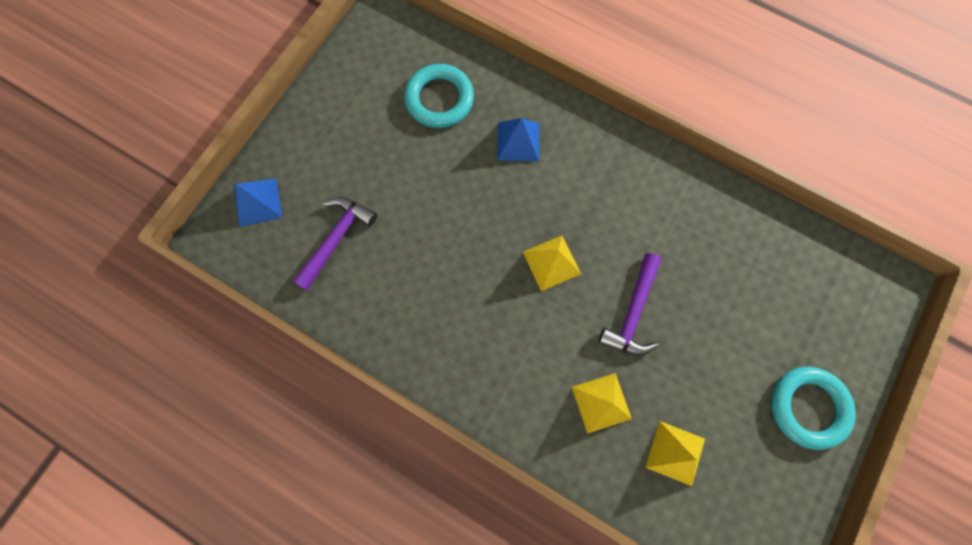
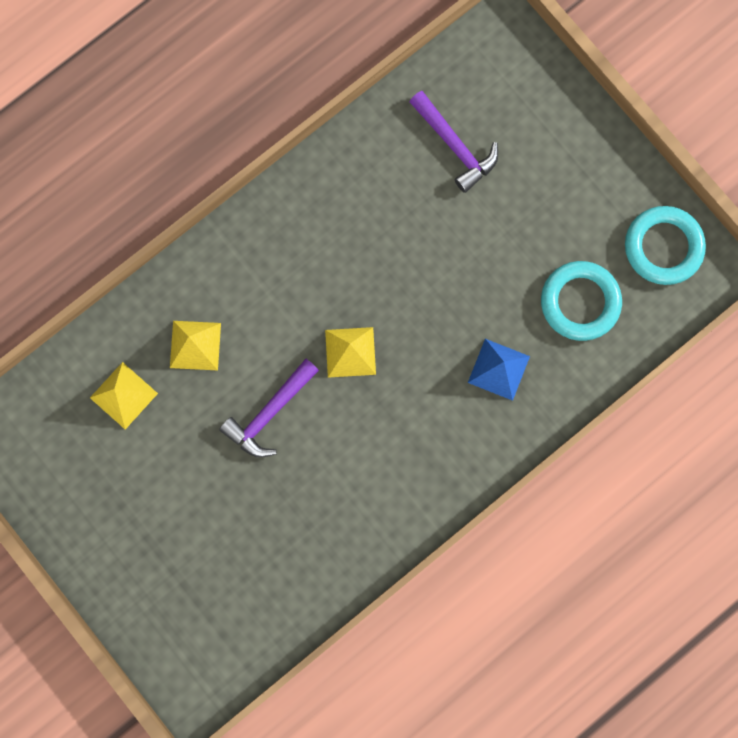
camera: 110 degrees right, 5 degrees up
blue pyramid [234,178,282,227] -> none
purple hammer [598,253,661,355] -> purple hammer turned 90 degrees counterclockwise [219,359,319,457]
turquoise ring [771,367,856,450] -> turquoise ring moved to [625,206,706,285]

